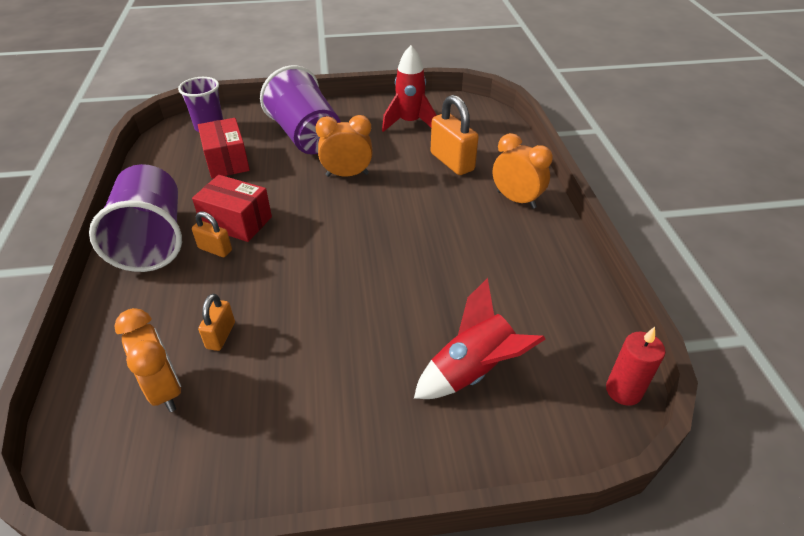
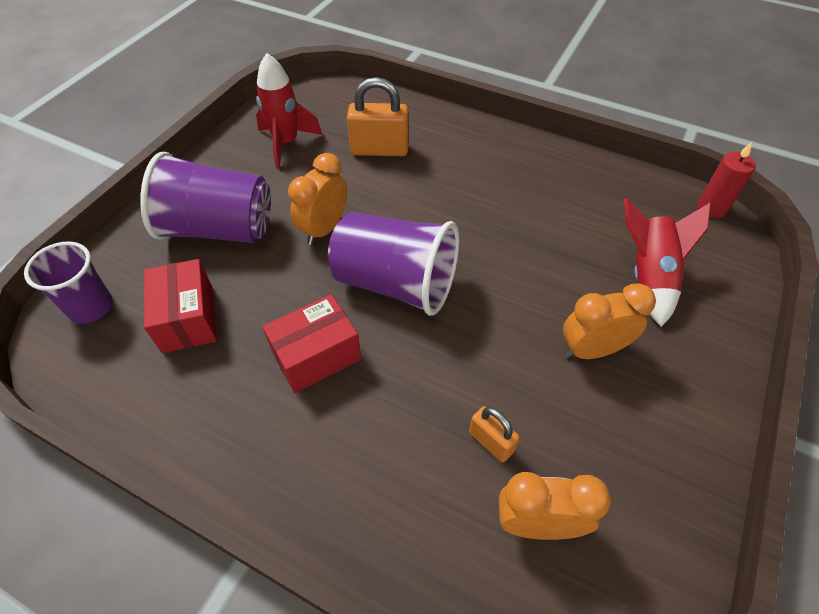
camera: 55 degrees left, 10 degrees up
purple cup [89,164,182,272] -> purple cup moved to [328,212,459,316]
orange padlock [192,211,232,257] -> none
red box [198,118,250,178] -> red box turned 60 degrees clockwise [144,259,217,353]
orange clock [493,133,553,209] -> orange clock moved to [563,283,656,359]

